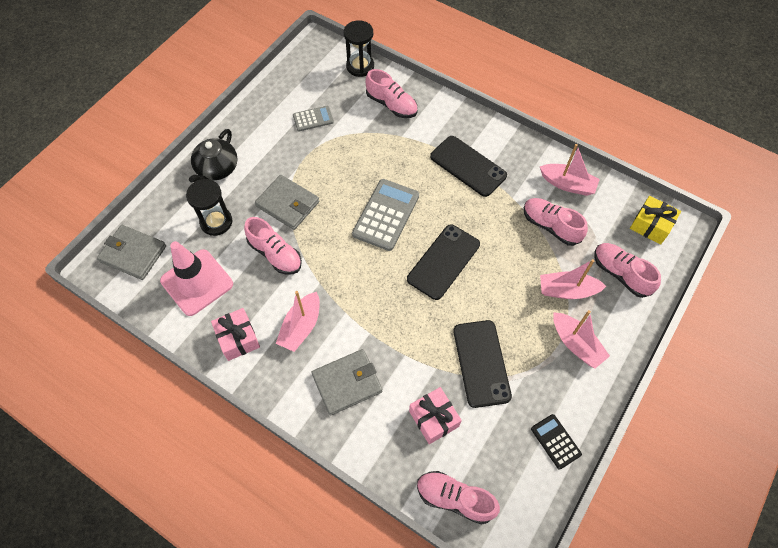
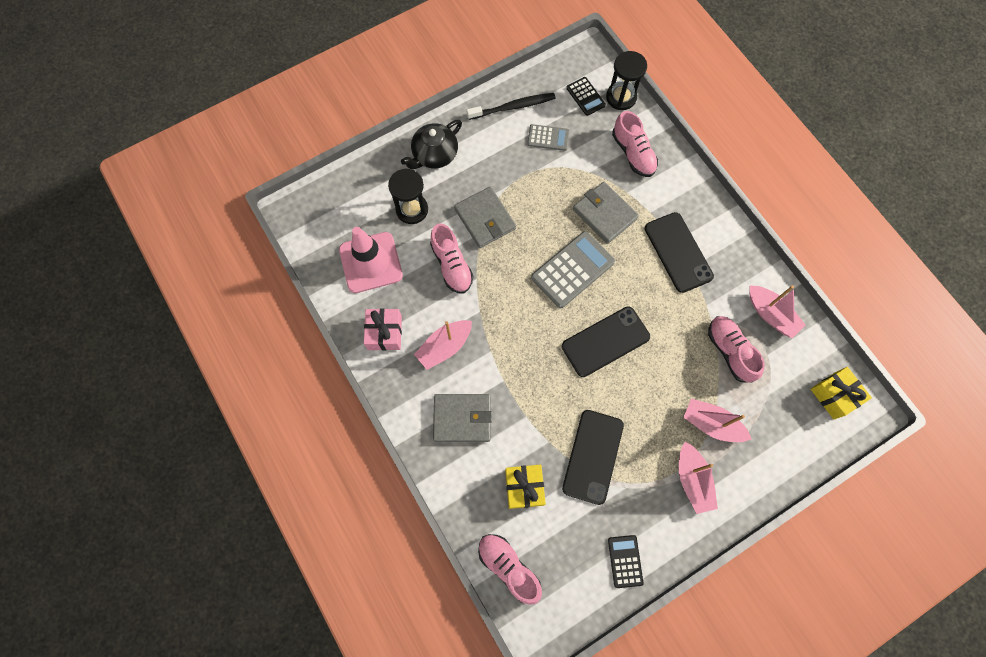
camera: 25 degrees right, 10 degrees up
grey wallet [97,225,166,280] -> grey wallet moved to [573,182,639,244]
pink gift [409,387,462,444] -> yellow gift [505,465,546,509]
pink shoe [594,243,661,298] -> none
none -> black toothbrush [467,93,555,120]
none -> black calculator [566,77,606,116]

